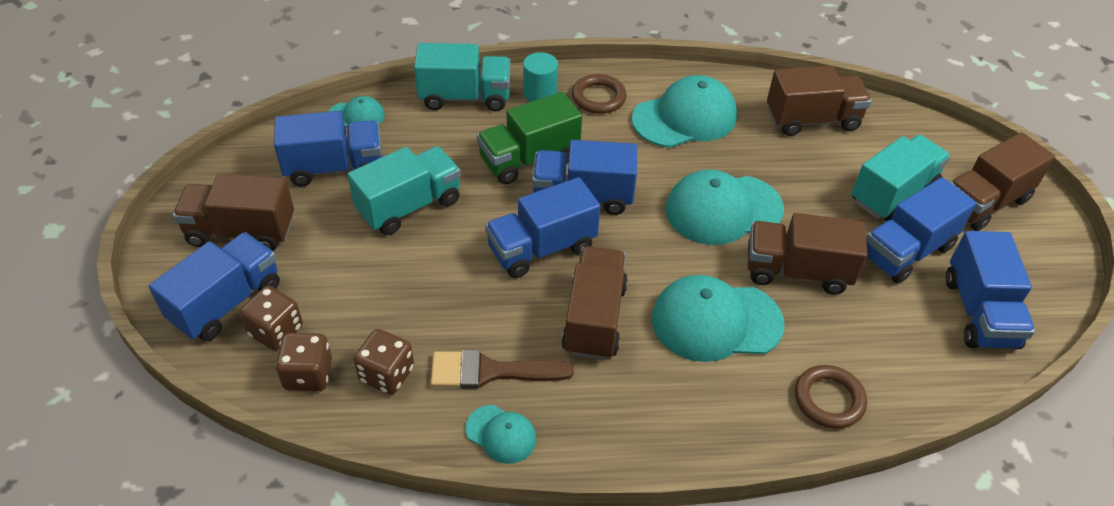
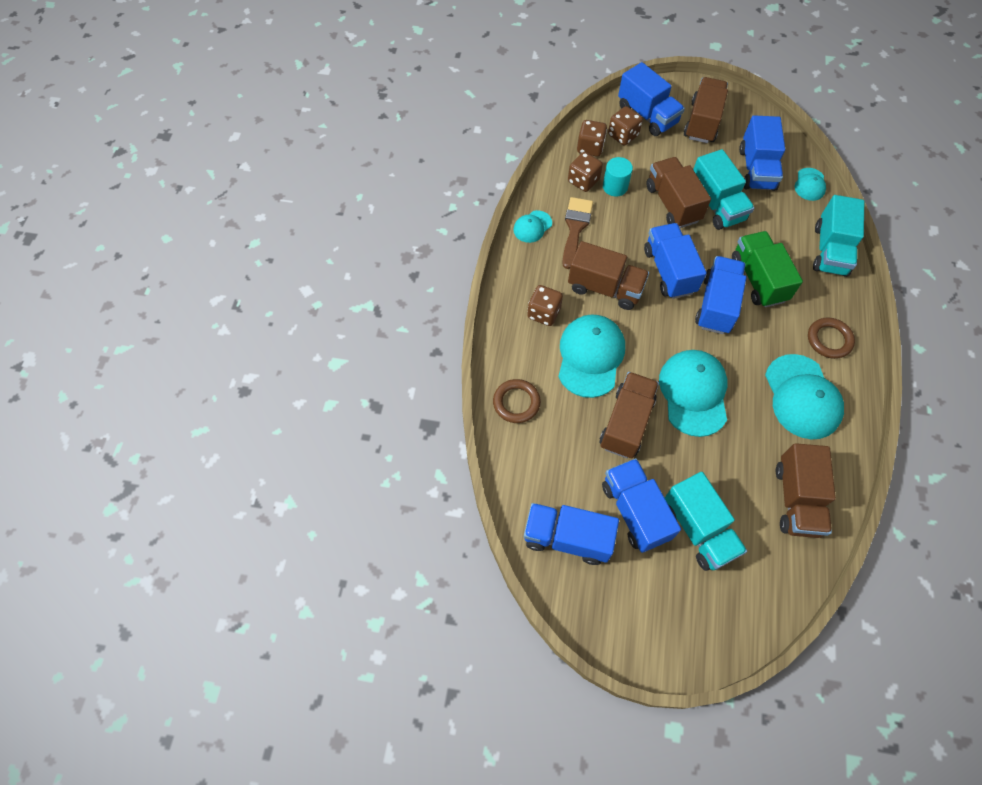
camera: 105 degrees right, 15 degrees up
turquoise cylinder [523,52,558,102] -> turquoise cylinder moved to [603,157,633,197]
brown truck [950,132,1055,231] -> brown truck moved to [646,157,711,228]
none -> brown dice [527,285,563,326]

